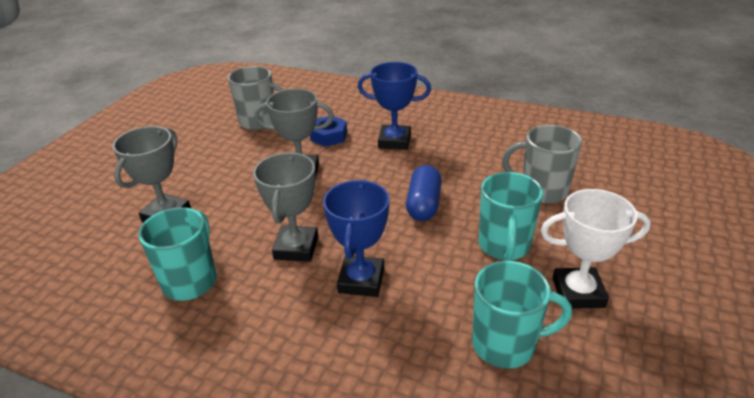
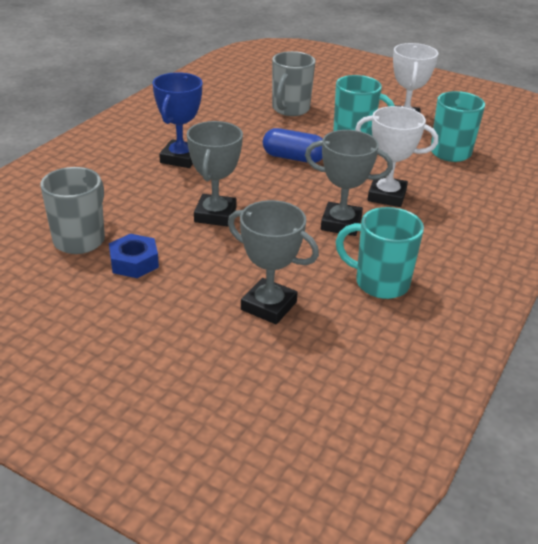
camera: 85 degrees left, 0 degrees up
blue nut [310,116,347,147] -> blue nut moved to [109,234,159,278]
blue trophy [323,180,389,297] -> white trophy [355,106,438,207]

